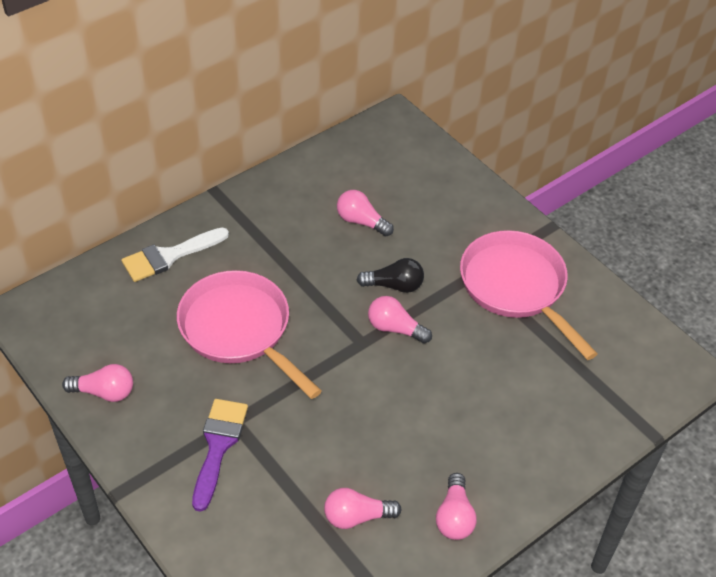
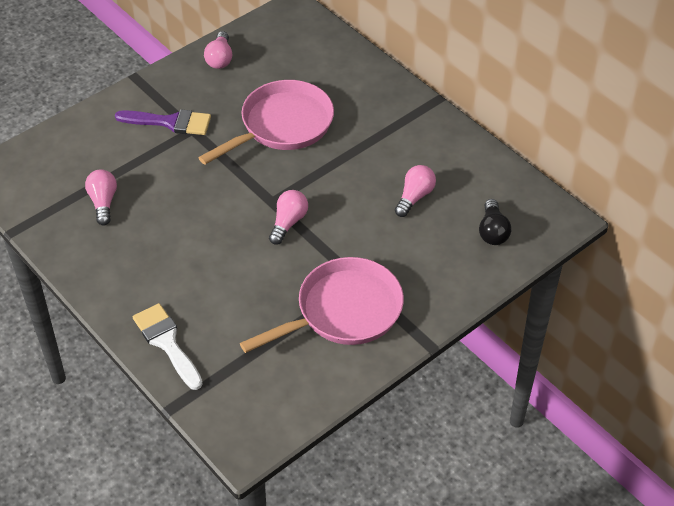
camera: 90 degrees right, 0 degrees up
white brush [122,227,229,282] -> white brush moved to [133,303,203,390]
black light bulb [357,258,424,293] -> black light bulb moved to [479,199,511,245]
pink light bulb [436,473,477,540] -> none

